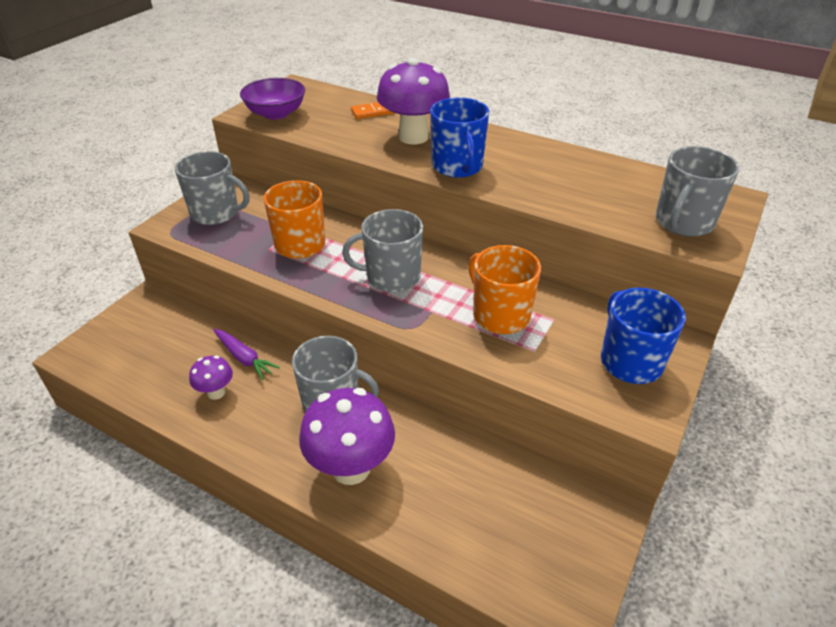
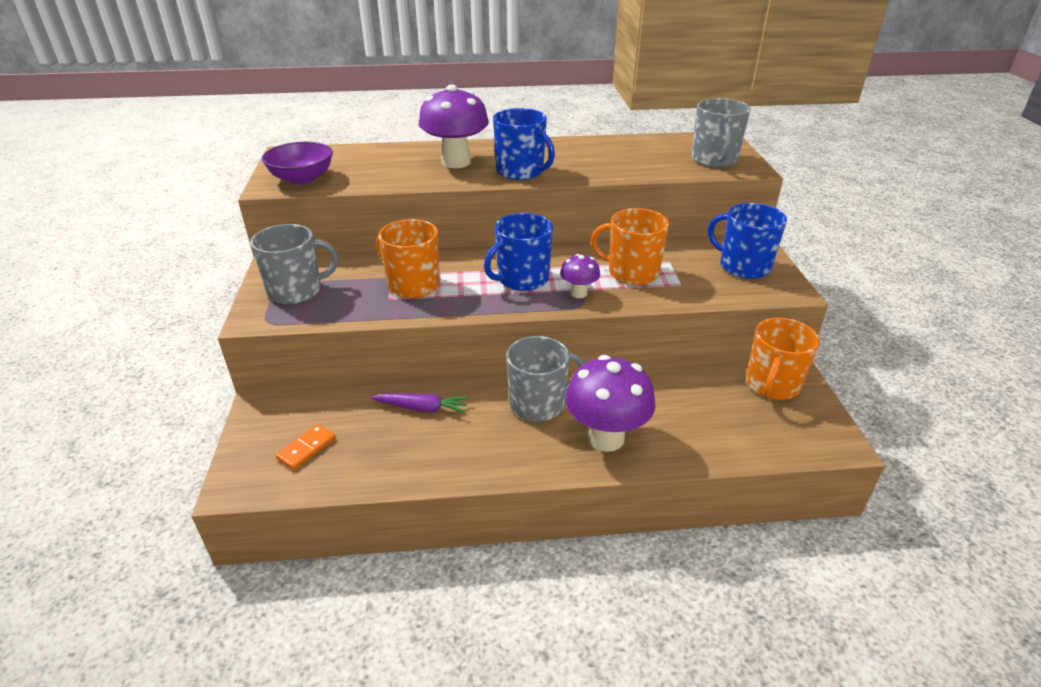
camera: 35 degrees left, 5 degrees down
purple mushroom [189,355,233,400] -> purple mushroom moved to [560,254,600,298]
grey mug [342,209,423,292] -> blue mug [484,213,553,291]
orange domino [351,102,394,119] -> orange domino moved to [275,424,336,470]
none -> orange mug [746,318,820,400]

